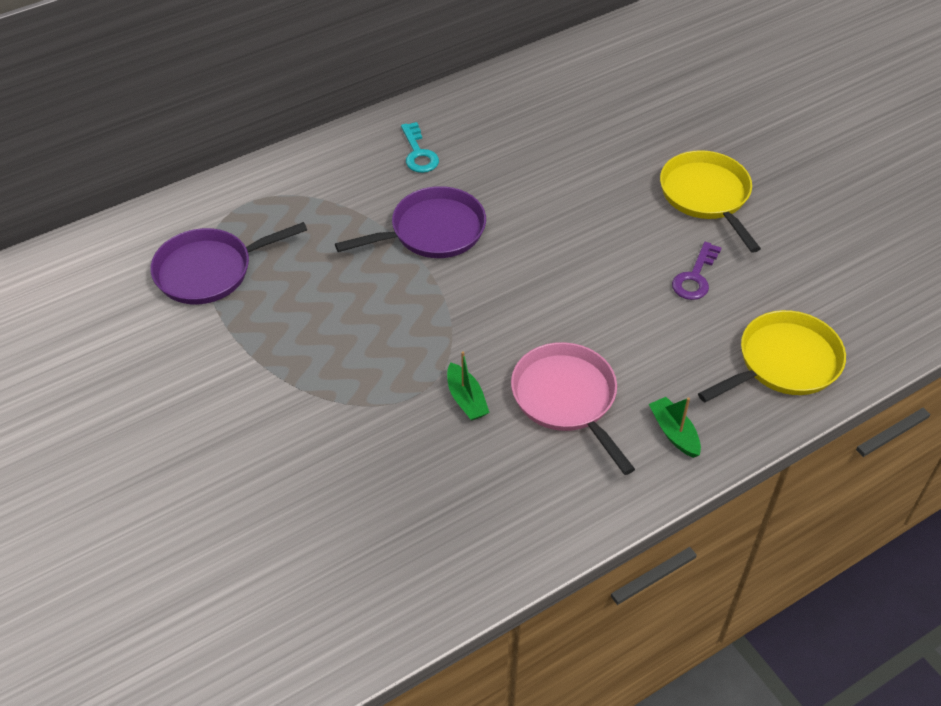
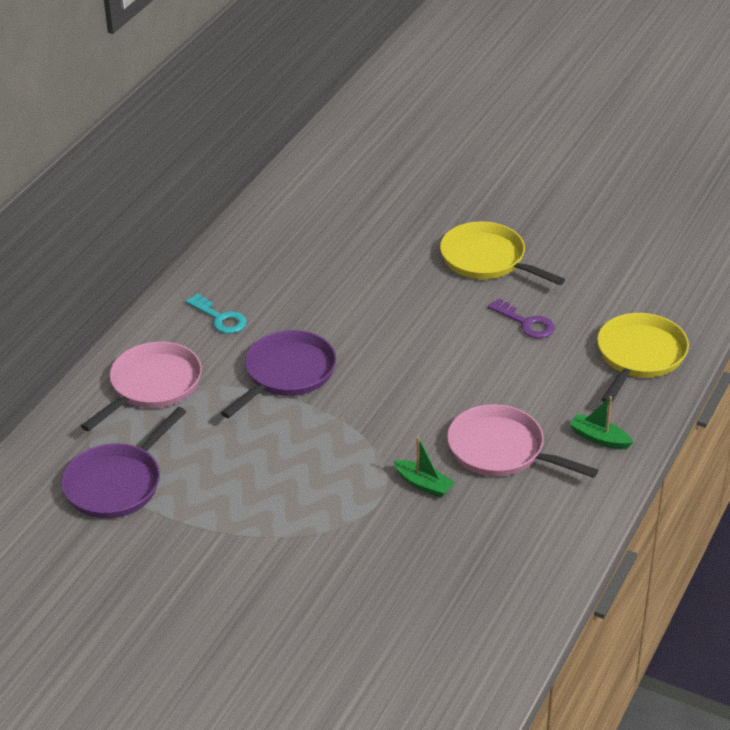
camera: 30 degrees left, 10 degrees down
purple key [672,242,721,300] -> purple key turned 45 degrees counterclockwise [488,298,555,338]
none -> pink pan [81,342,202,431]

